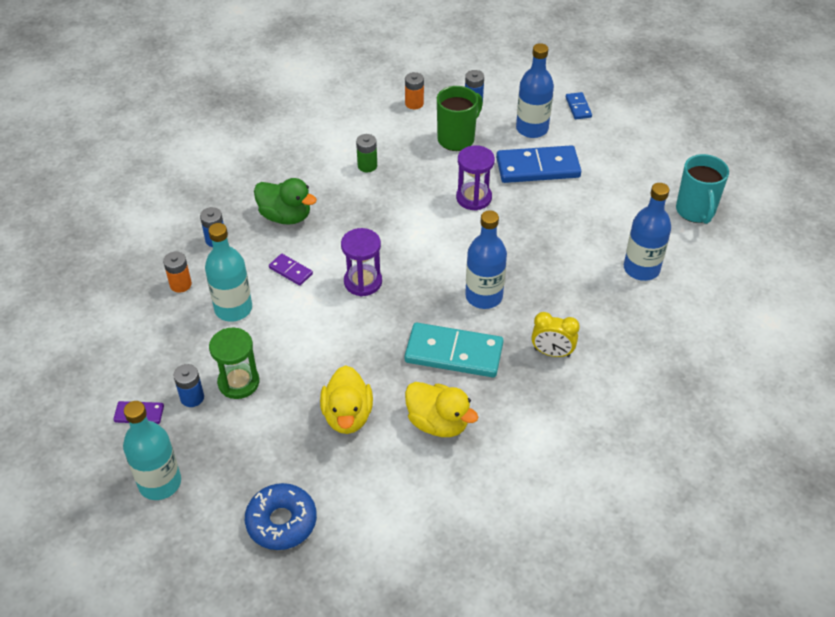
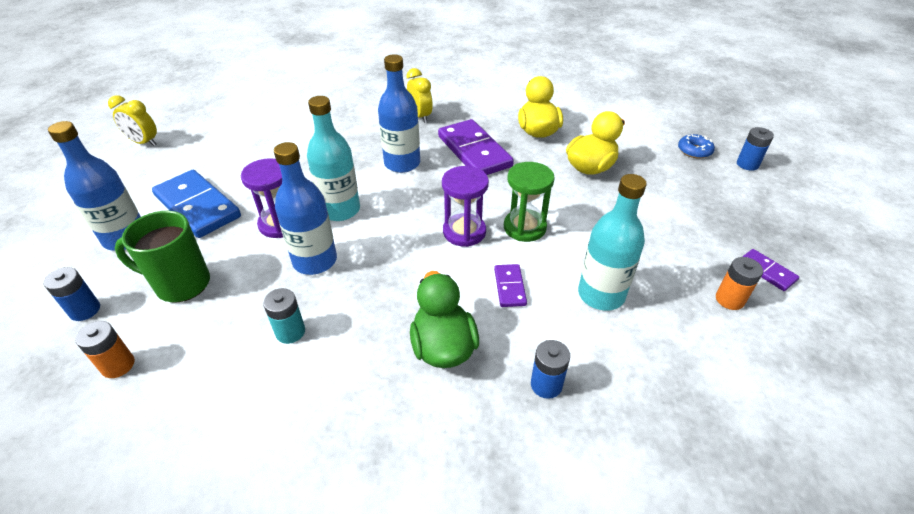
camera: 130 degrees left, 5 degrees down
turquoise bottle [123,401,181,500] -> turquoise bottle moved to [307,96,360,221]
orange battery [163,251,192,293] -> orange battery moved to [716,257,763,310]
blue battery [173,364,204,407] -> blue battery moved to [737,127,774,171]
green hourglass [209,327,259,399] -> green hourglass moved to [504,162,555,242]
blue donut [245,483,317,550] -> blue donut [678,134,715,159], size x0.60
green battery [356,134,377,173] -> turquoise battery [263,288,305,344]
turquoise domino [405,323,504,377] -> purple domino [438,119,514,175]
blue domino [566,92,592,119] -> none
blue bottle [624,183,671,281] -> blue bottle moved to [274,142,337,275]
turquoise mug [676,154,729,224] -> none
none -> yellow clock [108,95,157,146]

